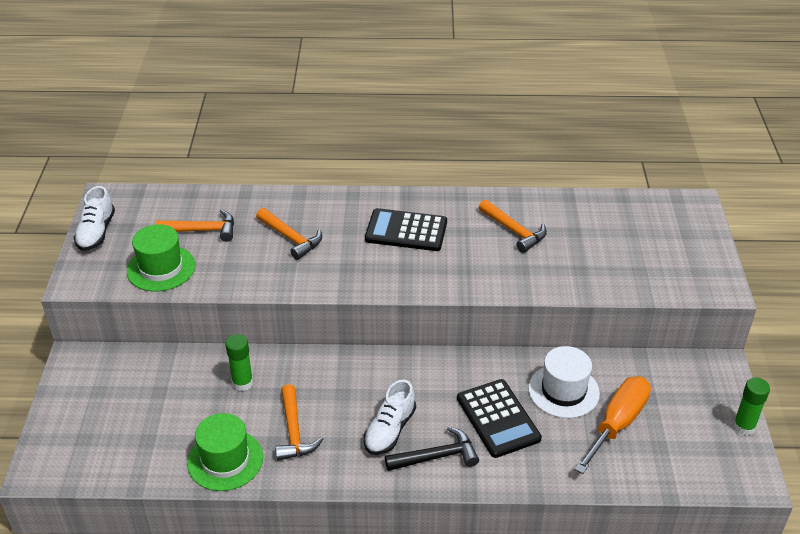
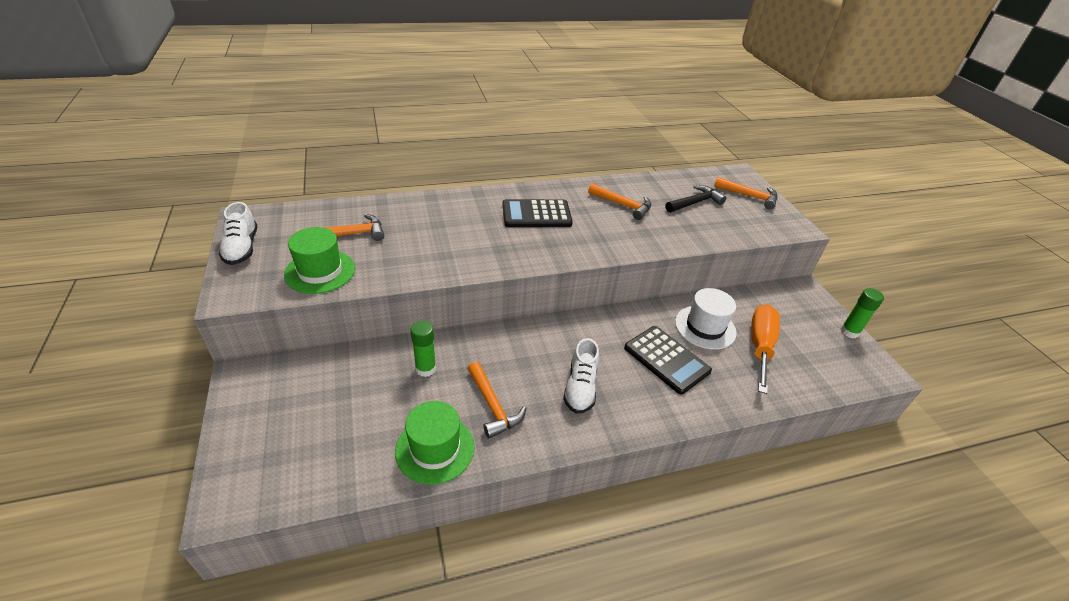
camera: 20 degrees left, 0 degrees up
orange hammer [256,208,322,260] -> orange hammer moved to [714,177,778,210]
black hammer [385,426,479,471] -> black hammer moved to [665,185,726,213]

